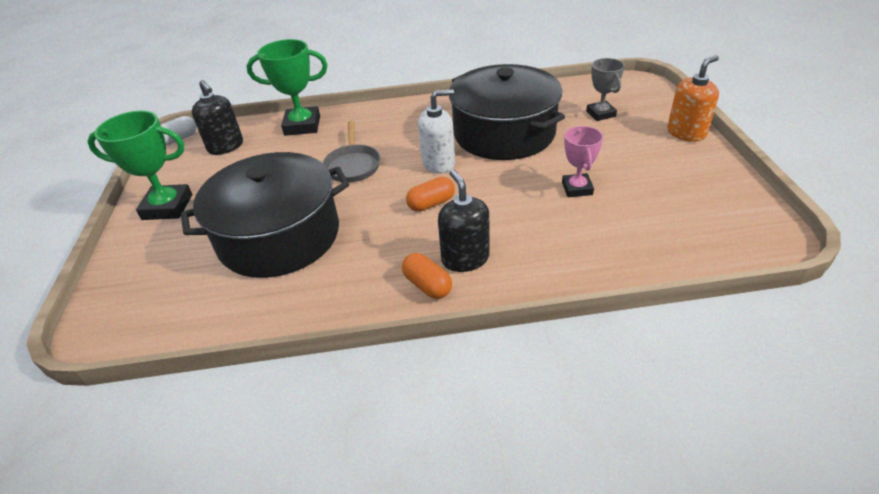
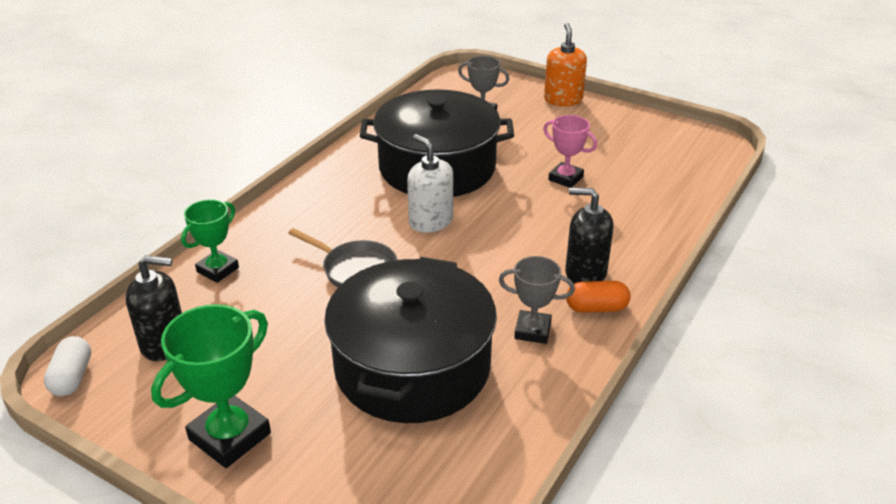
camera: 55 degrees left, 5 degrees down
green trophy [246,39,327,136] -> green trophy [181,199,239,283], size x0.63
orange capsule [406,177,455,212] -> none
white soap dispenser [418,89,455,174] -> white soap dispenser turned 60 degrees counterclockwise [407,134,453,233]
none -> grey trophy [499,256,575,344]

